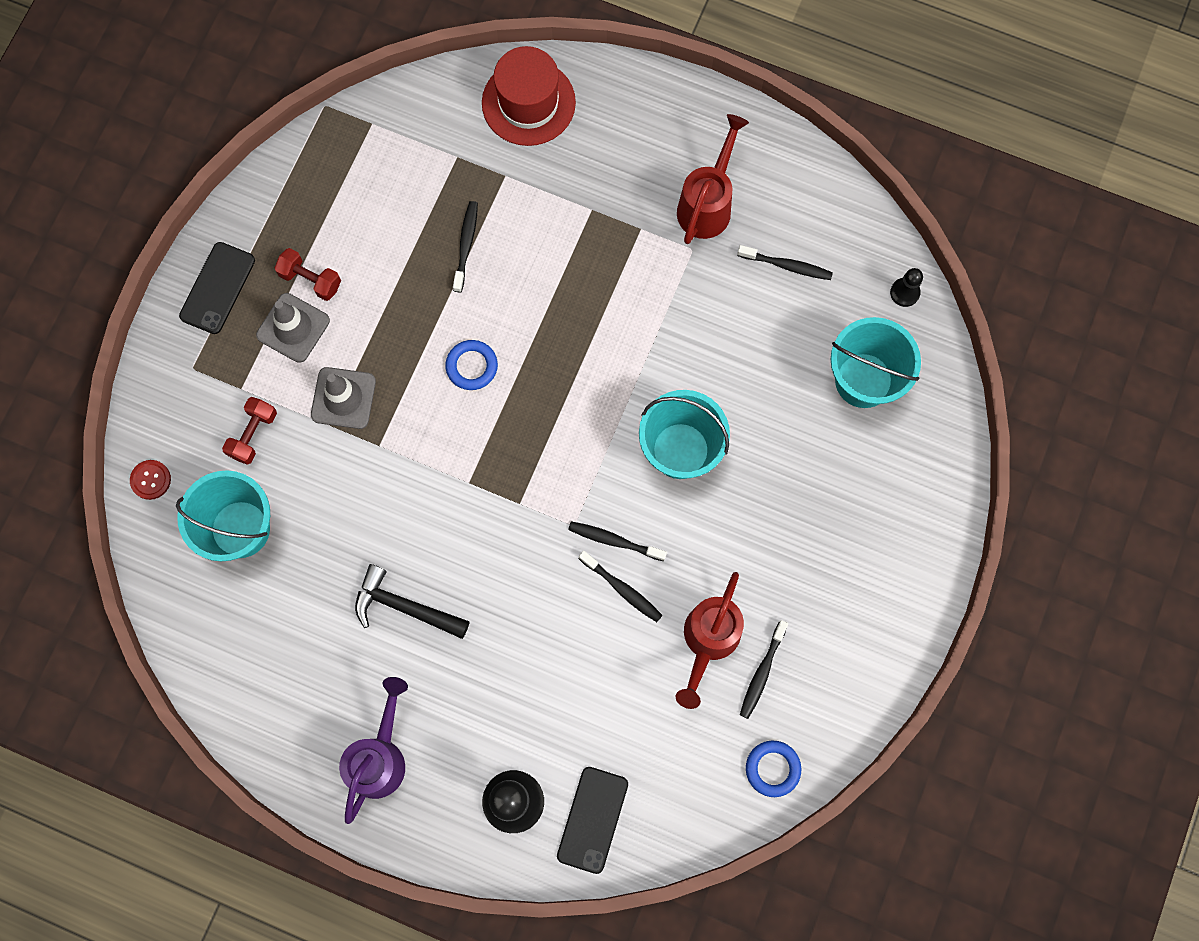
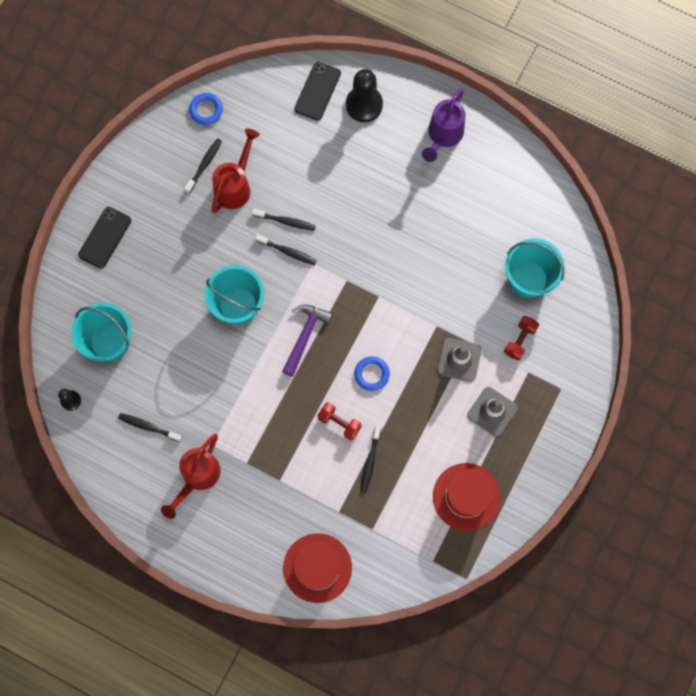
camera: 175 degrees left, 0 degrees up
red button [130,460,171,500] -> none
black phone [179,242,255,334] -> black phone moved to [78,207,131,269]
red dumbbell [275,248,341,301] -> red dumbbell moved to [318,402,362,440]
black hammer [355,564,470,639] -> none
black toothbrush [579,551,663,622] -> black toothbrush turned 150 degrees clockwise [252,209,316,231]
none -> purple hammer [282,305,333,377]
none -> red hat [433,463,501,531]

